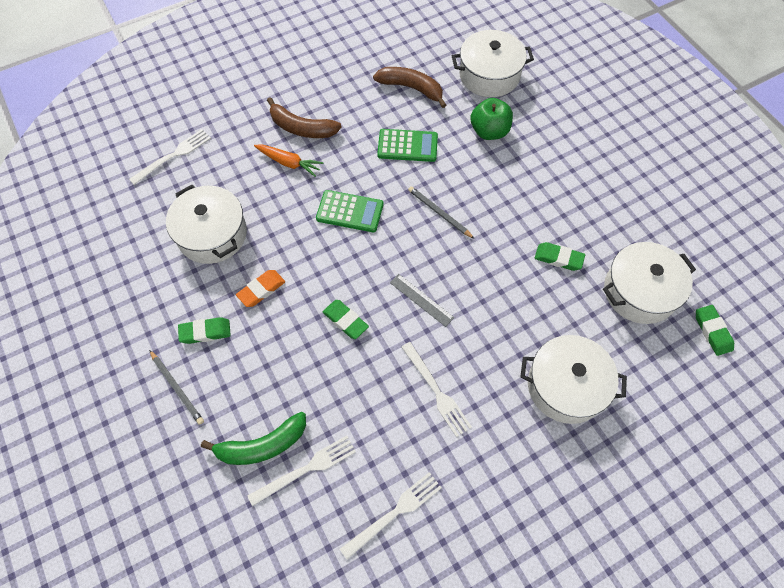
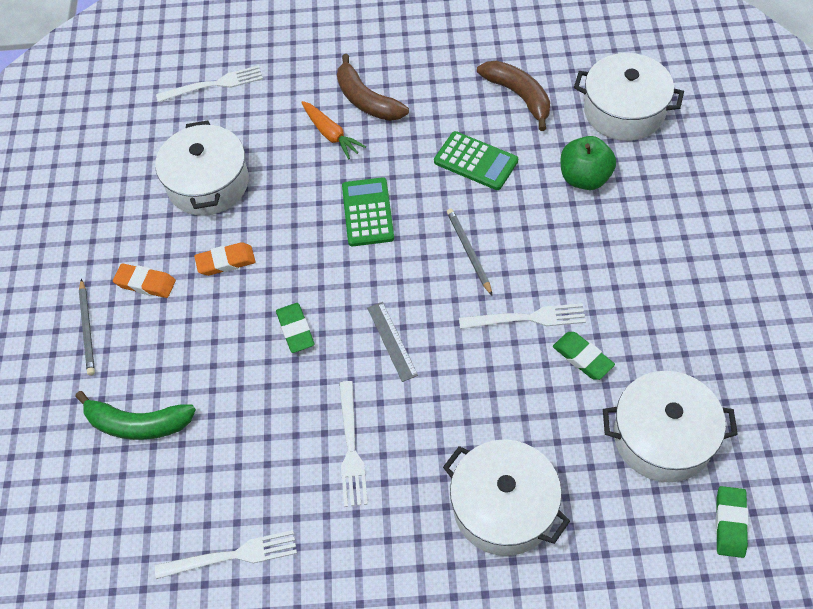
camera: 30 degrees right, 5 degrees down
green eraser [178,317,231,344] -> orange eraser [113,264,176,298]
white fork [247,436,356,506] -> white fork moved to [459,303,586,329]
green calculator [316,190,384,232] -> green calculator turned 135 degrees counterclockwise [342,177,394,246]

